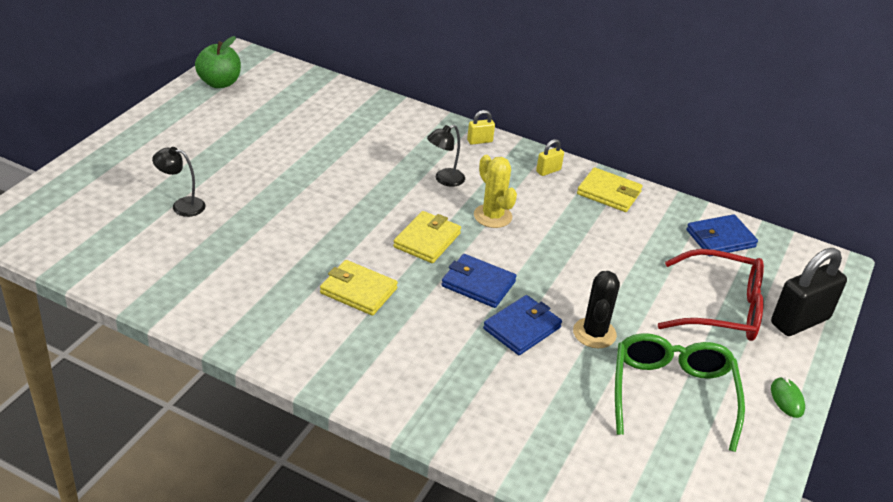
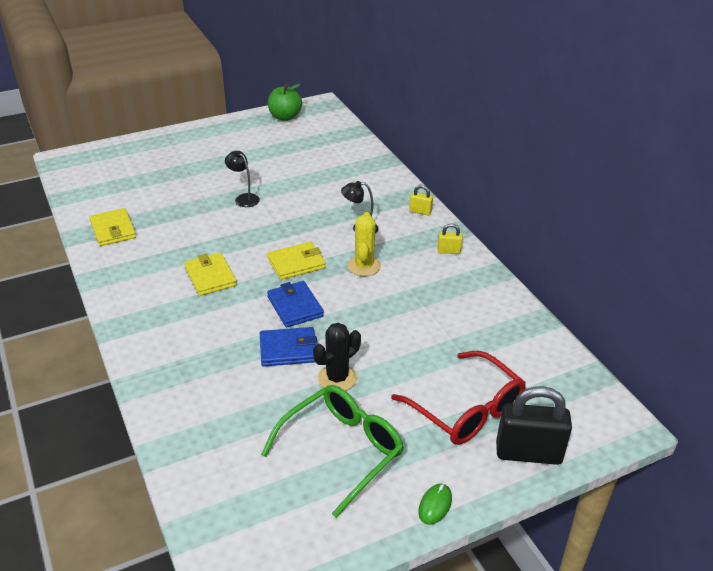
camera: 40 degrees right, 0 degrees up
black lamp [152,147,206,217] -> black lamp moved to [225,151,260,207]
yellow wallet [577,167,643,212] -> yellow wallet moved to [89,208,136,246]
blue wallet [686,214,758,256] -> none

